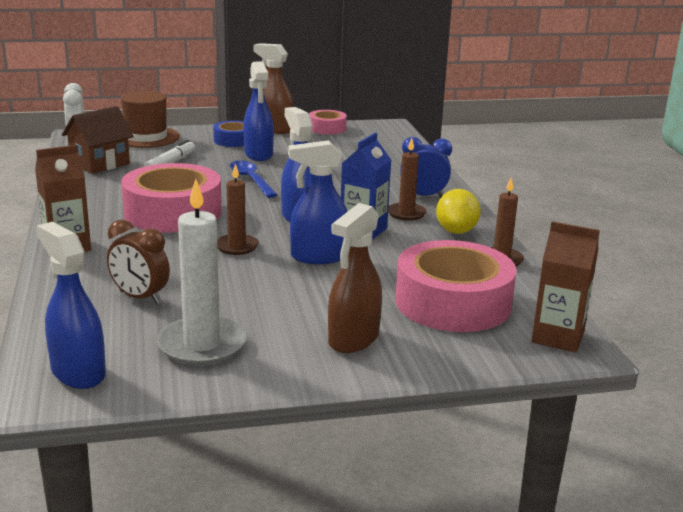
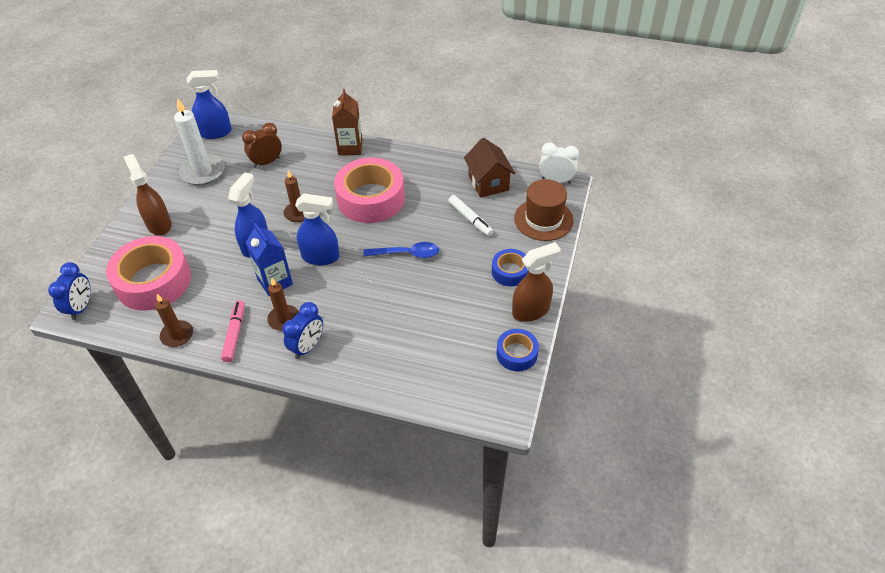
camera: 120 degrees right, 25 degrees up
blue spray bottle [243,61,274,161] -> none
pink tape [309,110,347,134] -> blue tape [496,329,539,371]
yellow lemon [436,189,481,234] -> pink marker [221,301,245,362]
brown carton [531,221,600,353] -> blue clock [48,262,91,320]

